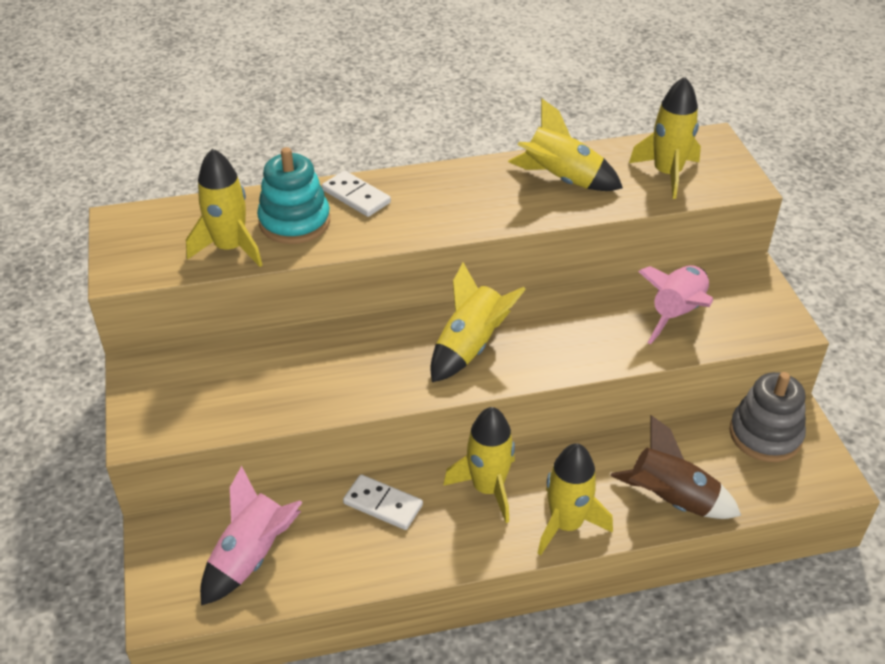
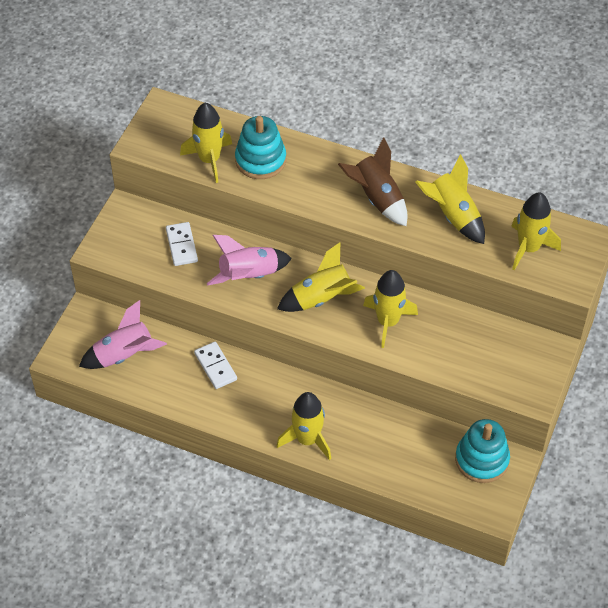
camera: 35 degrees right, 10 degrees up
white domino [322,170,391,217] -> white domino moved to [166,222,198,266]
yellow rocket [443,407,515,523] -> yellow rocket moved to [363,270,418,348]
brown rocket [611,415,741,519] -> brown rocket moved to [338,137,408,226]
pink rocket [638,265,713,344] -> pink rocket moved to [207,235,292,286]
grey stacking toy [729,372,806,462] -> turquoise stacking toy [455,419,510,483]

